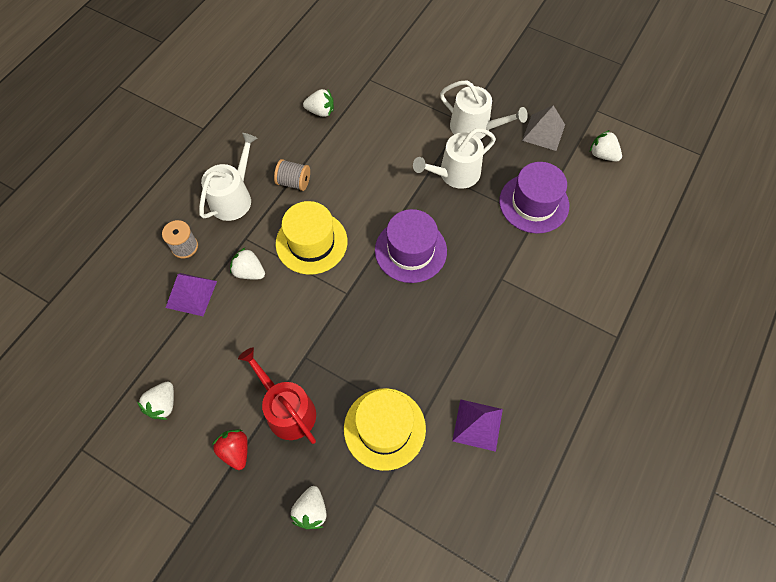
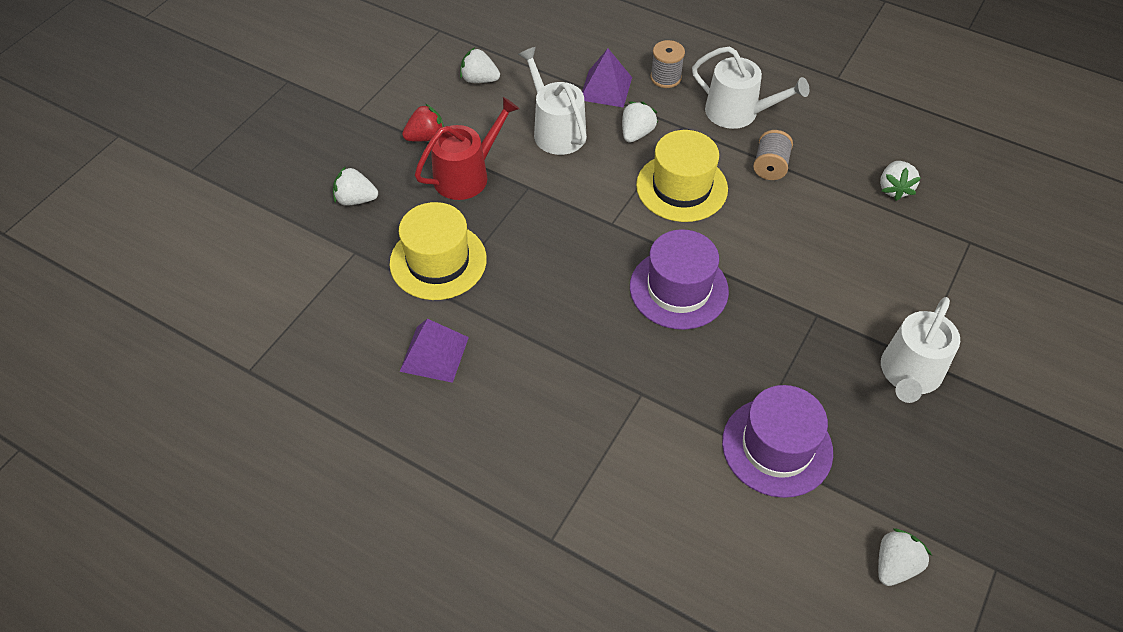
camera: 90 degrees right, 10 degrees down
white watering can [413,128,496,189] -> white watering can moved to [518,47,587,155]
grey pyramid [522,105,565,151] -> none

